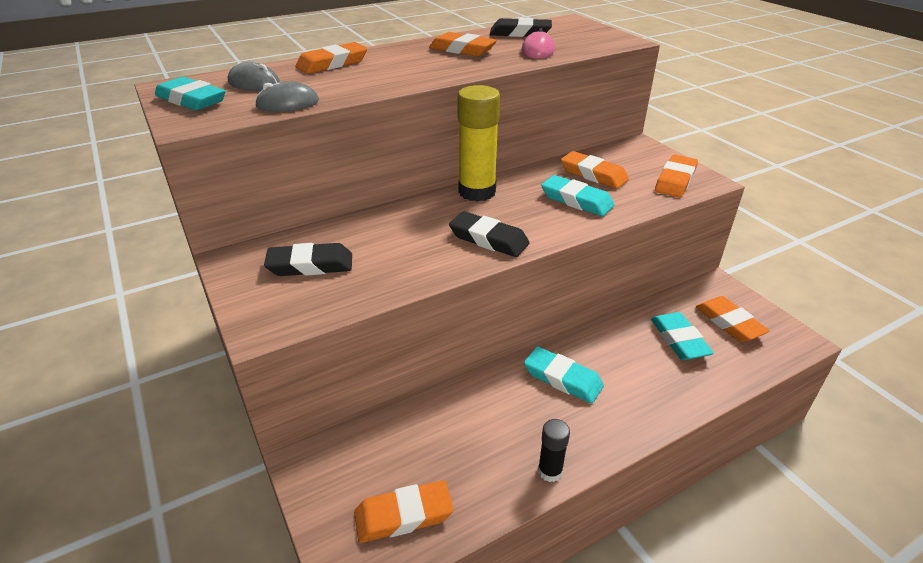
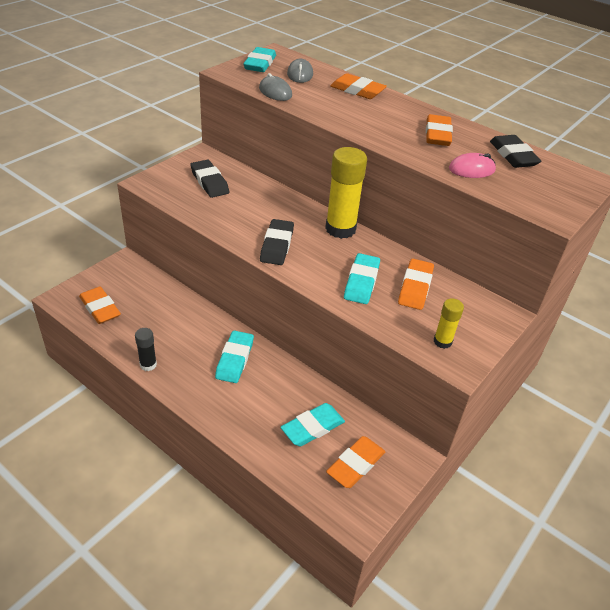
camera: 65 degrees right, 5 degrees up
orange eraser [655,155,698,198] -> yellow glue stick [434,298,464,349]

